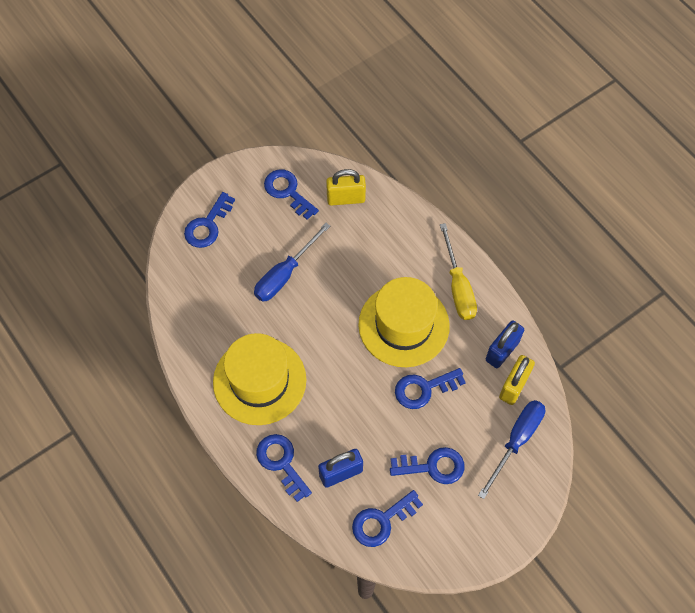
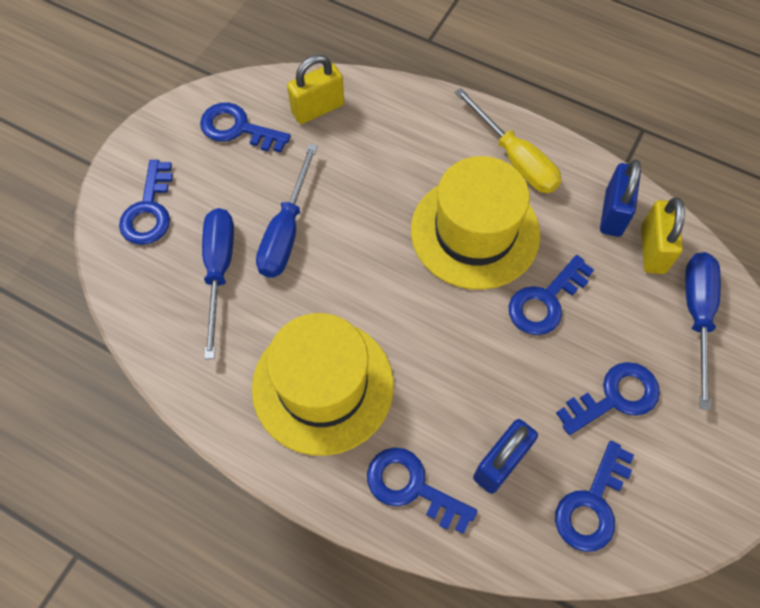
camera: 25 degrees left, 0 degrees up
none -> blue screwdriver [202,208,234,359]

